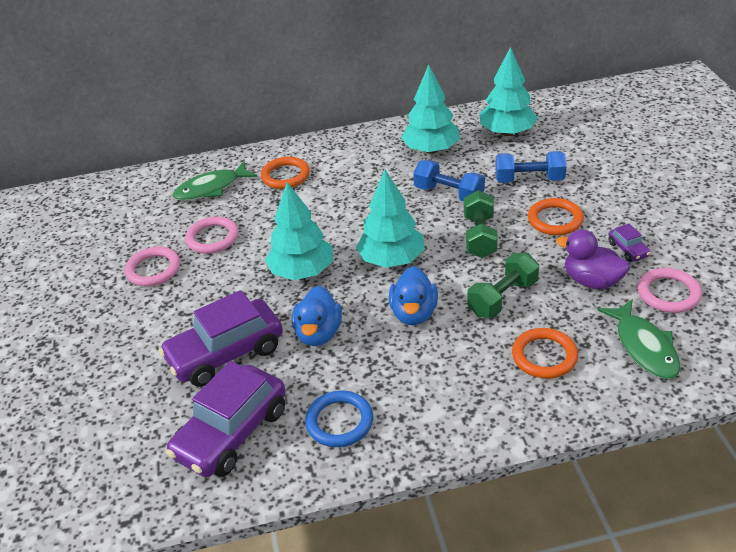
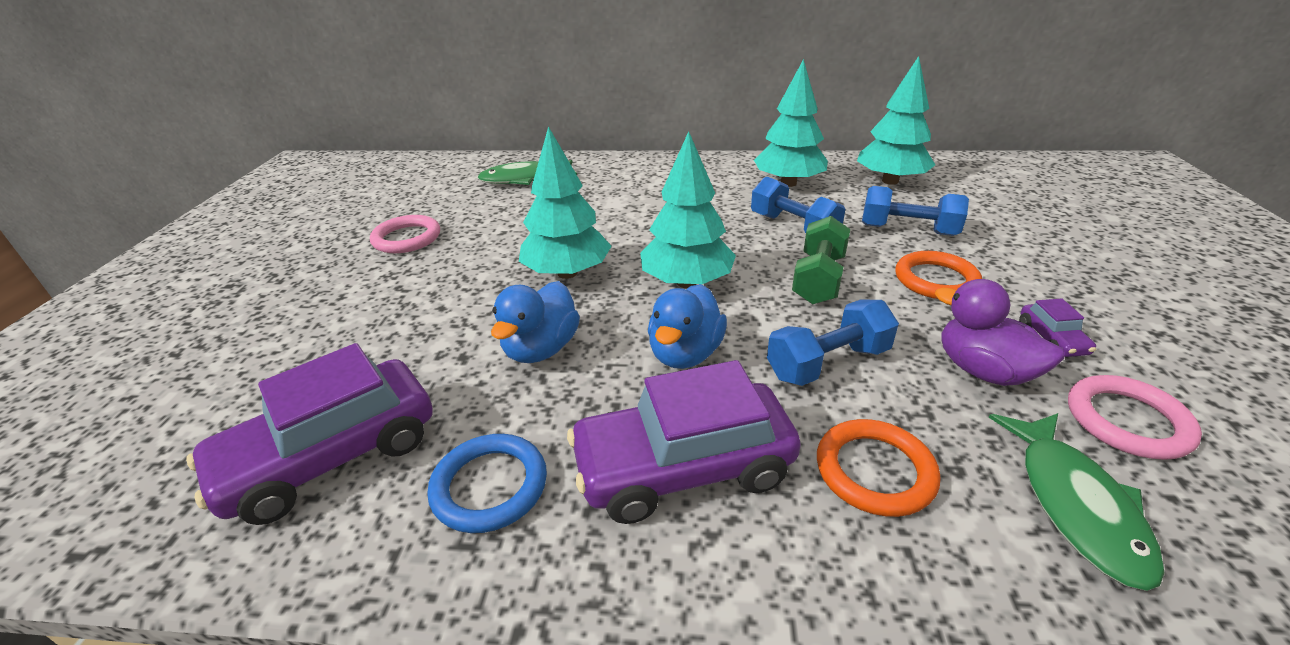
camera: 15 degrees right, 5 degrees down
purple car [159,290,283,387] -> purple car moved to [567,360,801,524]
pink ring [185,216,239,254] -> none
orange ring [261,157,310,189] -> none
green dumbbell [467,253,539,318] -> blue dumbbell [767,299,899,386]

